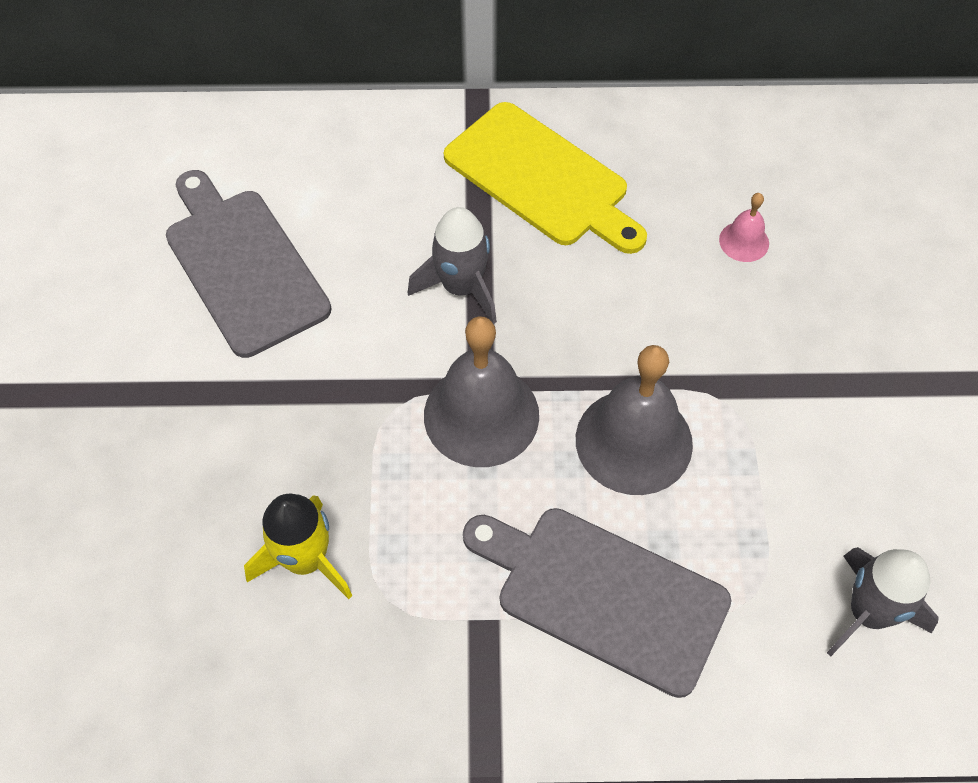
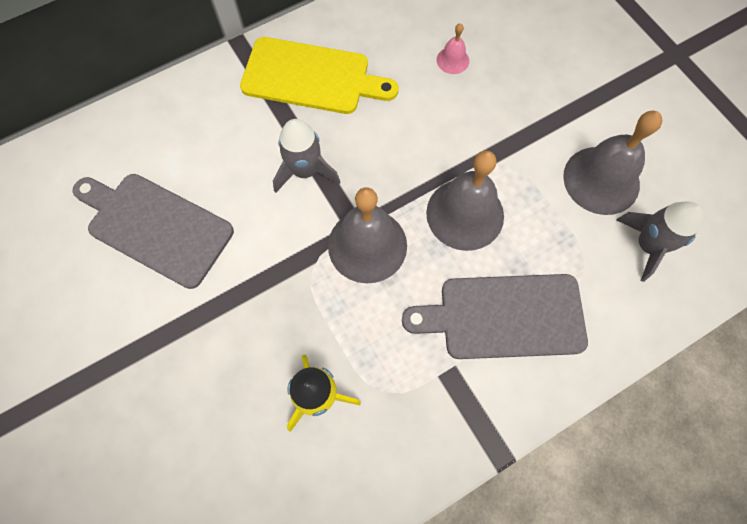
camera: 30 degrees left, 10 degrees up
none -> grey bell [563,111,663,215]

